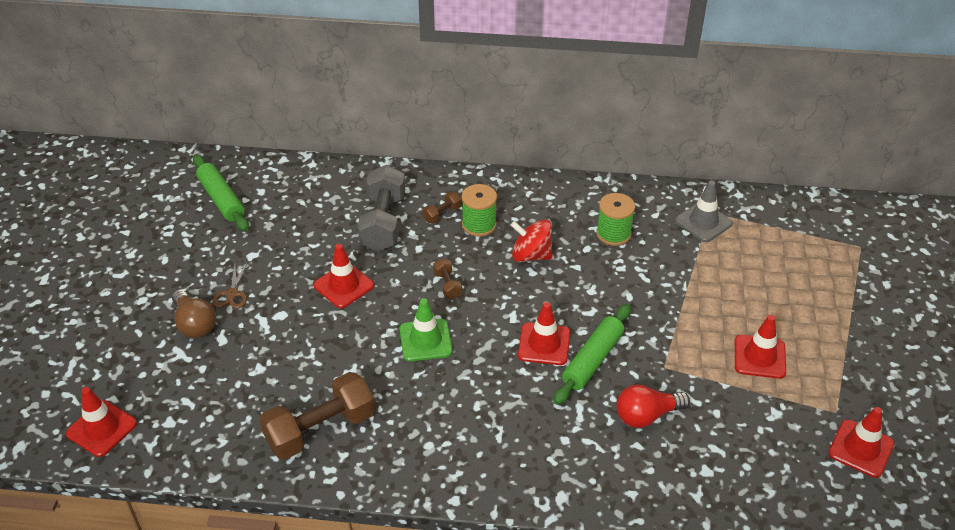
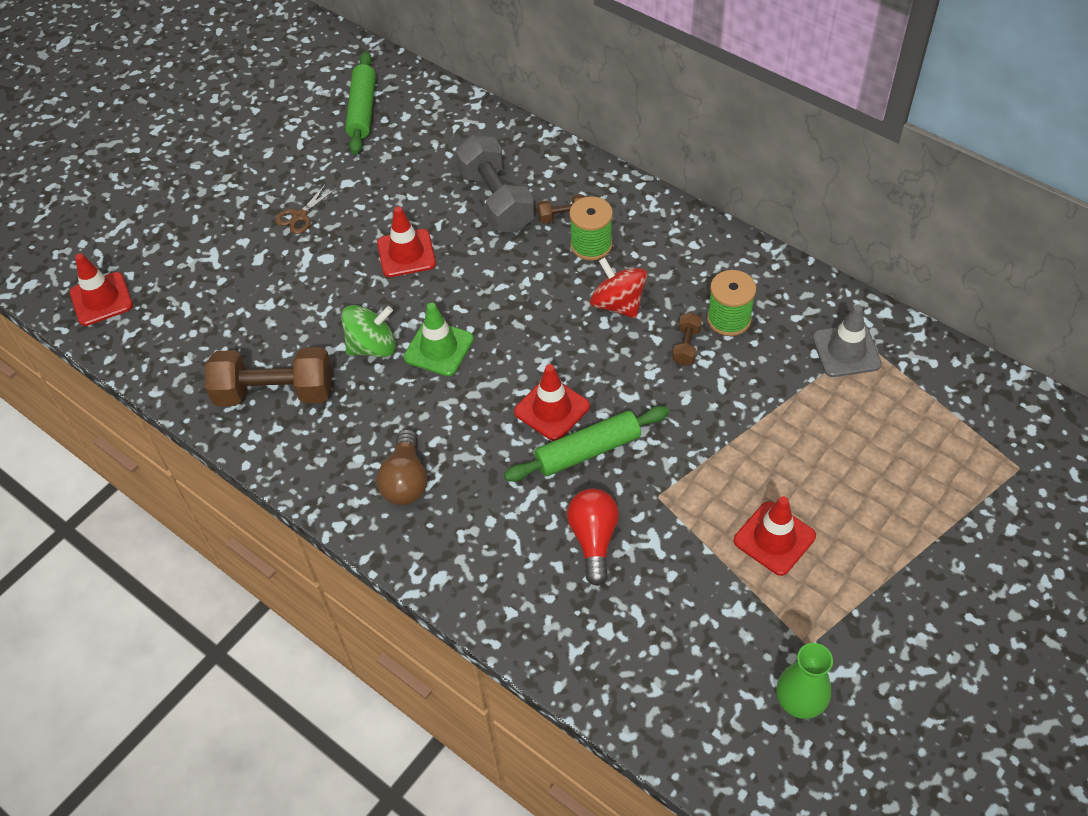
camera: 35 degrees right, 10 degrees up
brown light bulb [172,289,216,338] -> brown light bulb moved to [377,429,427,505]
grey dumbbell [358,165,405,251] -> grey dumbbell turned 60 degrees counterclockwise [455,135,535,232]
brown dumbbell [433,258,462,299] -> brown dumbbell moved to [672,313,702,366]
red light bulb [616,385,690,428] -> red light bulb turned 75 degrees clockwise [567,489,619,586]
red traffic cone [828,407,894,478] -> green vase [777,643,833,719]
none -> green spinning top [341,305,396,357]

